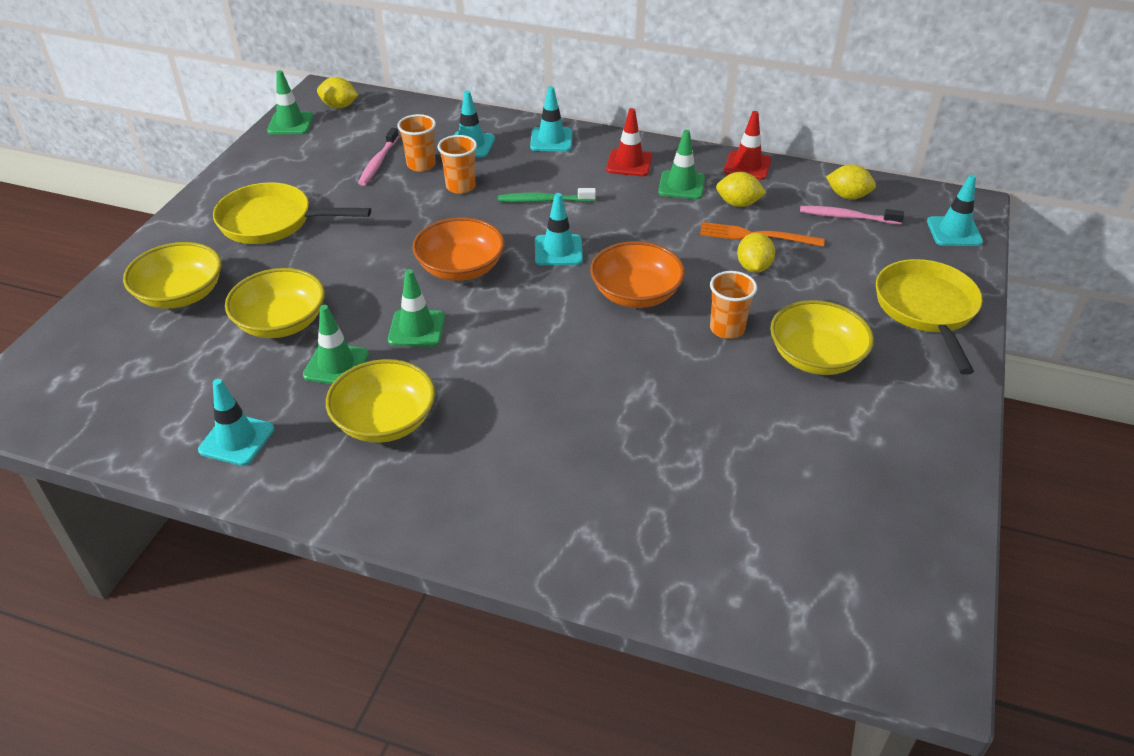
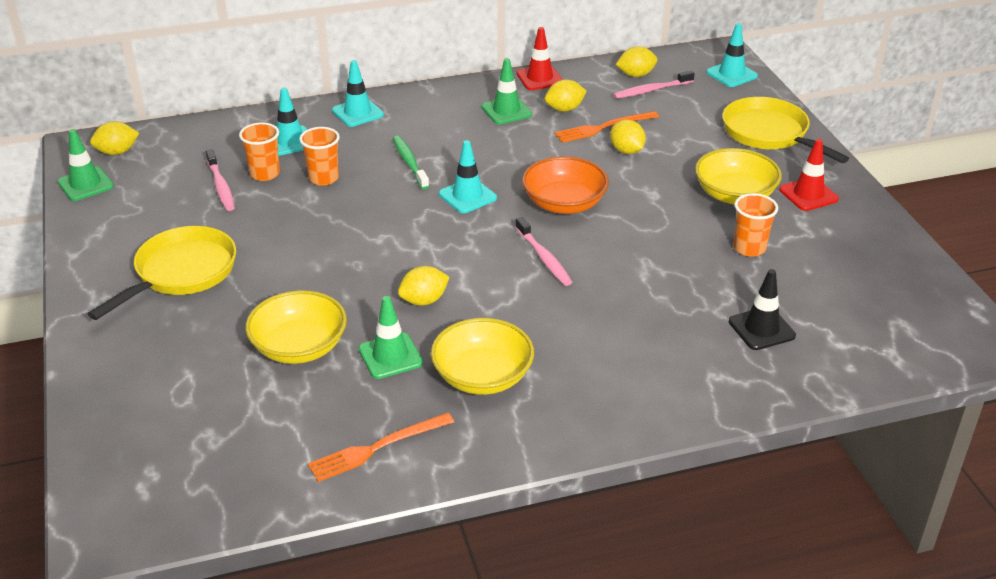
camera: 35 degrees left, 5 degrees down
yellow bowl [123,242,222,309] -> none
turquoise traffic cone [198,379,274,466] -> orange fork [308,413,454,482]
yellow pan [213,182,371,244] -> yellow pan turned 150 degrees clockwise [88,226,236,320]
green traffic cone [388,269,445,347] -> yellow lemon [398,266,449,306]
orange bowl [412,217,505,281] -> none
green toothbrush [498,188,596,202] -> green toothbrush turned 105 degrees clockwise [393,136,429,189]
red traffic cone [606,108,652,176] -> red traffic cone moved to [779,139,839,211]
orange cup [710,271,757,339] -> orange cup moved to [734,193,778,257]
none -> pink toothbrush [515,217,572,286]
none -> black traffic cone [729,269,796,350]

